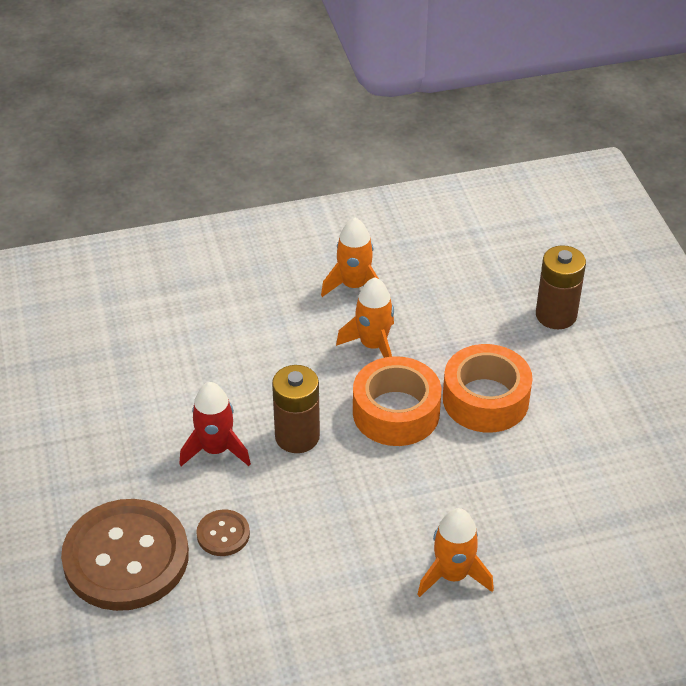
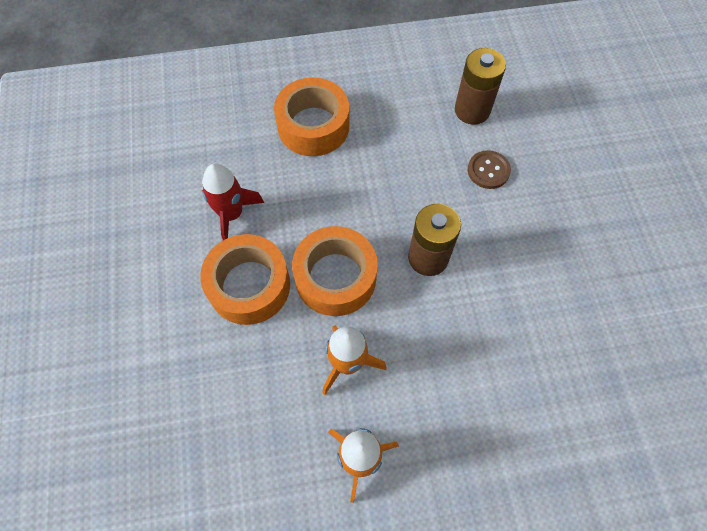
camera: 175 degrees left, 20 degrees up
brown button [61,499,189,611] -> none
red rocket [179,382,251,466] -> red rocket moved to [202,164,264,240]
orange rocket [417,508,494,597] -> orange tape [274,77,350,156]
brown battery [536,245,586,329] -> brown battery moved to [455,48,506,125]

